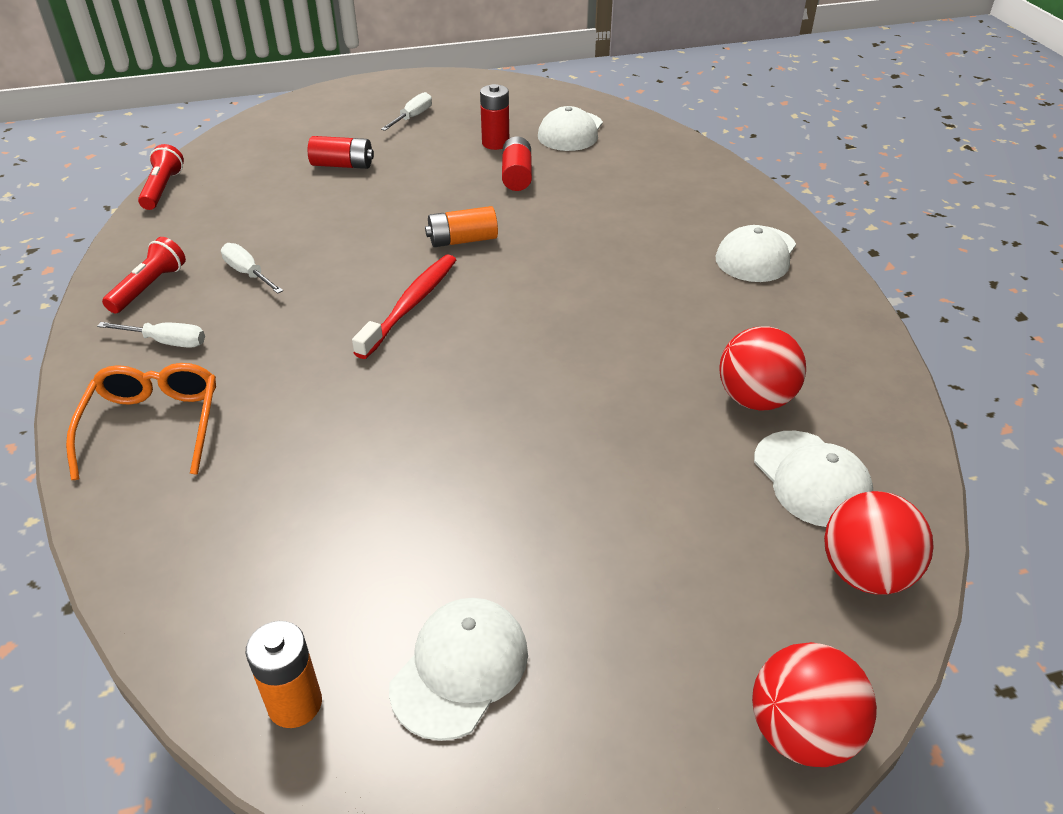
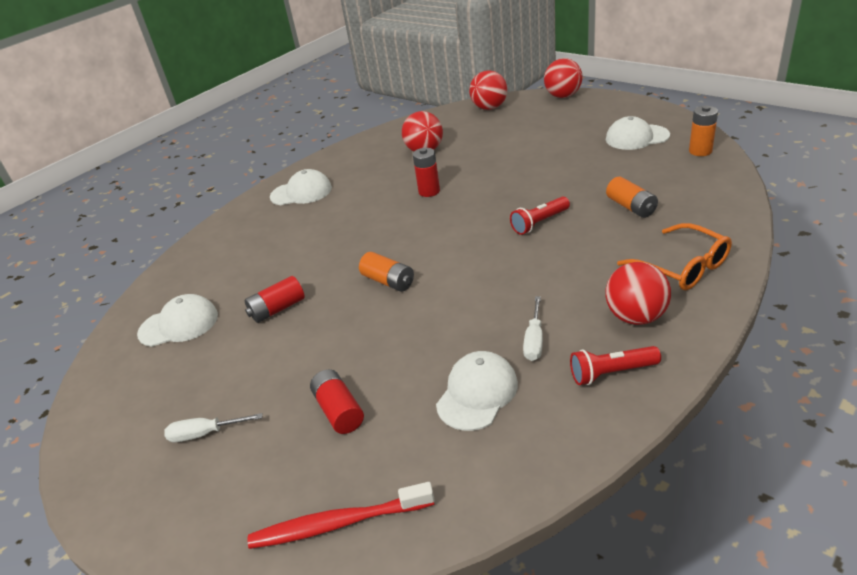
camera: 120 degrees left, 5 degrees down
orange glasses [66,363,216,480] -> orange glasses turned 90 degrees counterclockwise [617,223,732,290]
white screwdriver [97,322,205,348] -> red ball [605,262,671,325]
red flashlight [138,144,184,210] -> red flashlight moved to [510,196,570,235]
red toothbrush [352,254,456,359] -> red toothbrush moved to [248,482,435,549]
red battery [480,84,509,150] -> red battery moved to [413,148,440,197]
white cap [754,431,873,527] -> white cap moved to [436,351,518,431]
none -> orange battery [606,177,658,218]

